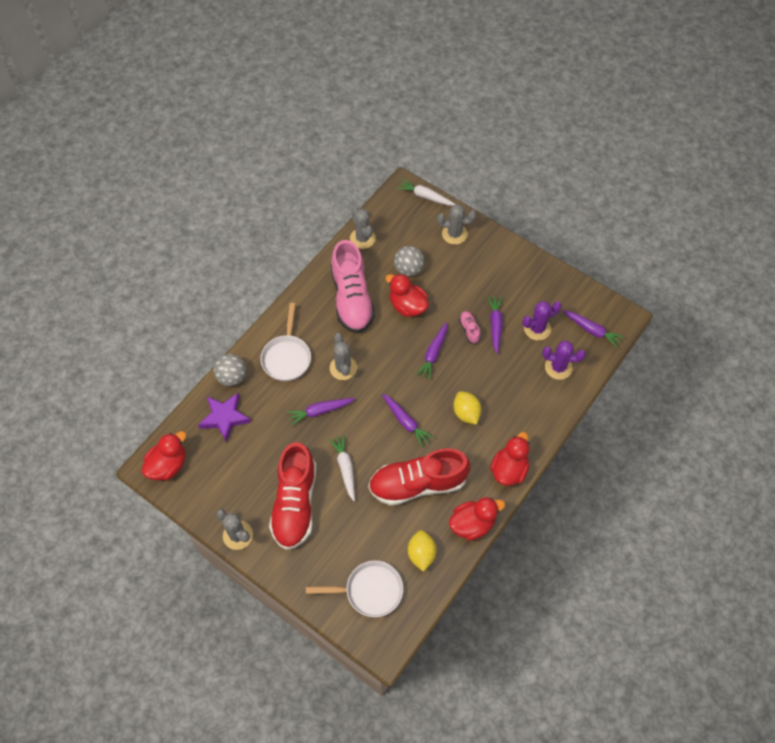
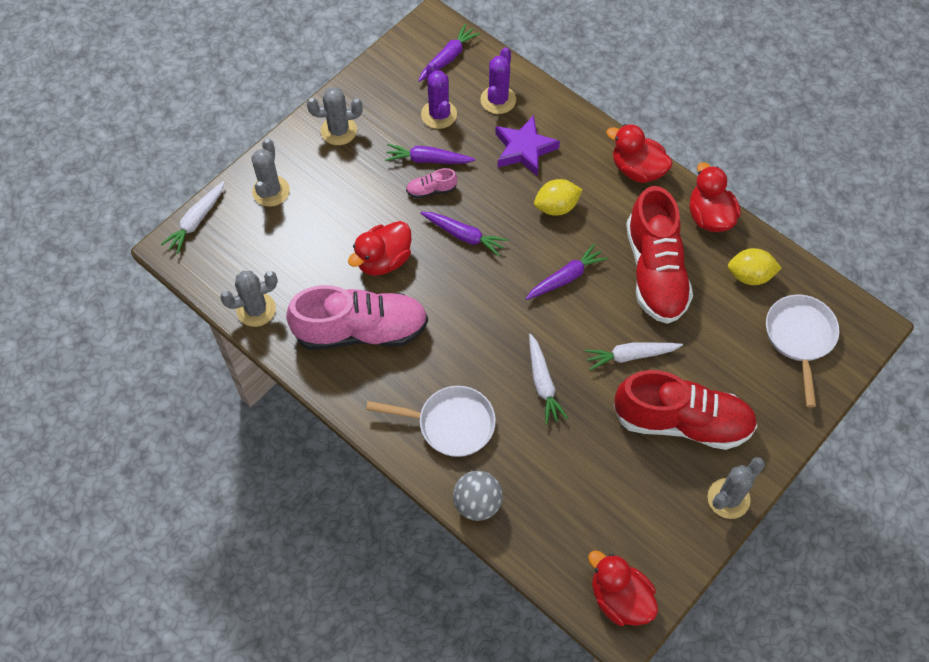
camera: 85 degrees left, 0 degrees up
purple star [198,393,251,443] -> purple star moved to [495,115,560,177]
purple carrot [287,398,355,426] -> white carrot [529,334,568,424]
grey cactus [330,333,357,380] -> grey cactus moved to [307,87,363,145]
grey ball [394,246,424,276] -> none

